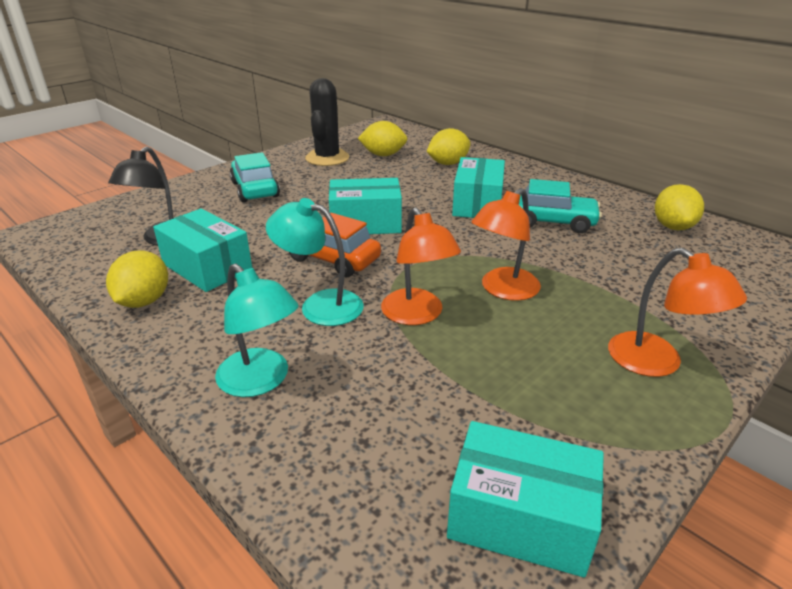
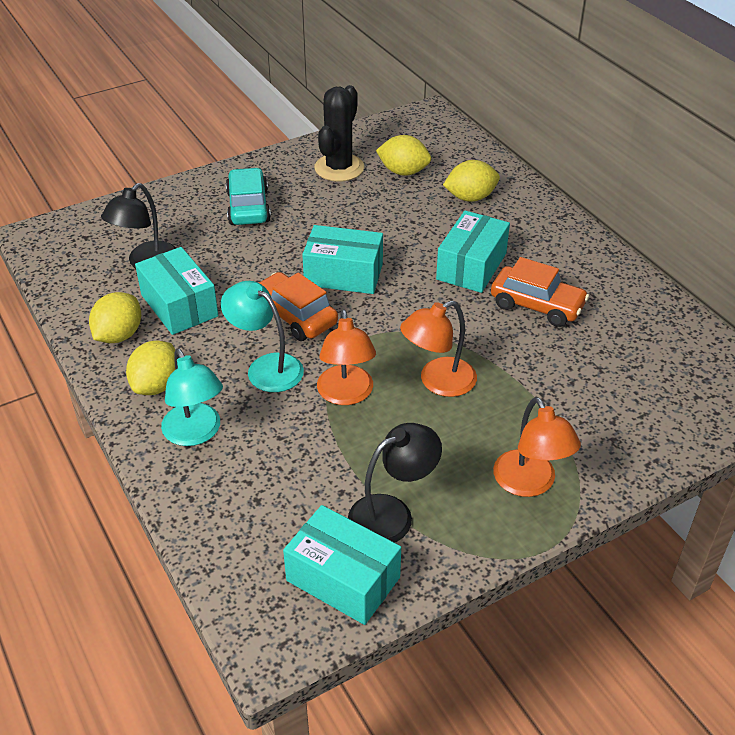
camera: 15 degrees right, 10 degrees up
turquoise car [519,179,602,233] -> orange car [491,257,589,327]
yellow lemon [655,184,704,230] -> yellow lemon moved to [126,341,175,395]
none -> black lamp [348,423,442,543]

